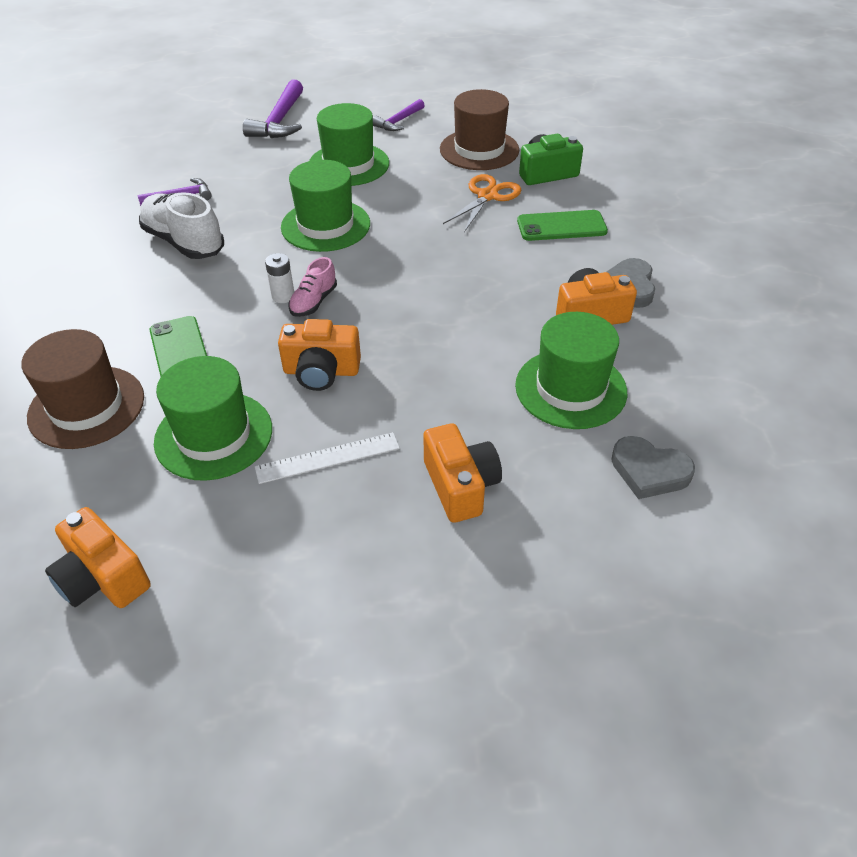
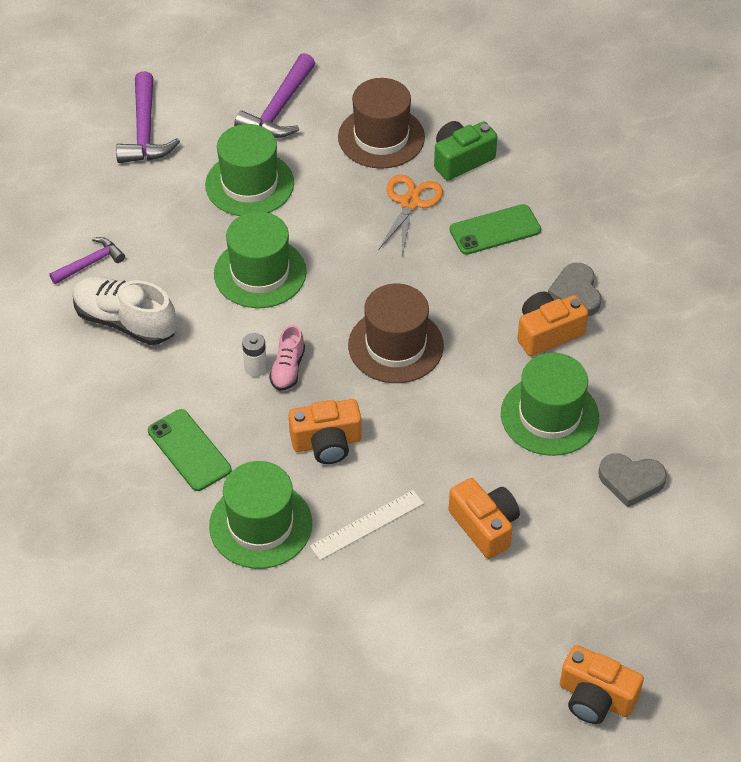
camera: 15 degrees left, 5 degrees up
brown hat [21,329,144,449] -> brown hat moved to [348,284,444,383]
orange camera [45,507,151,608] -> orange camera moved to [560,645,644,724]
purple hammer [373,99,425,131] -> purple hammer [234,53,315,138], size x1.65

